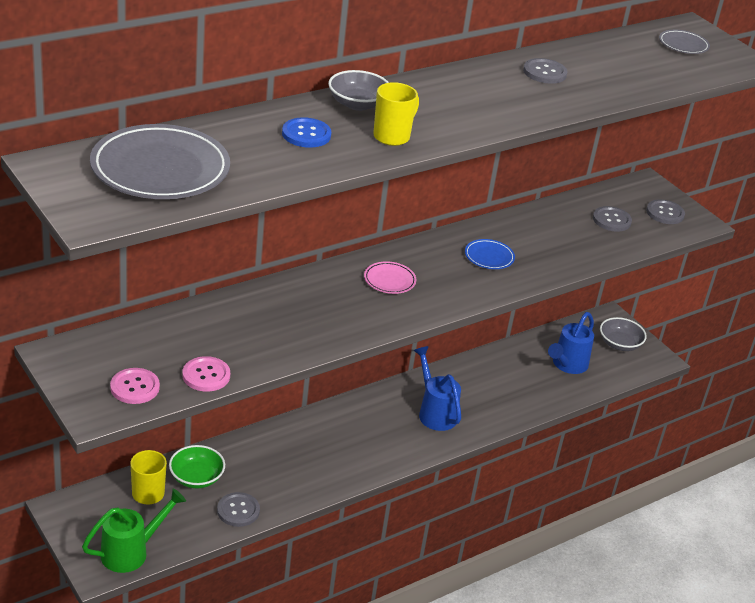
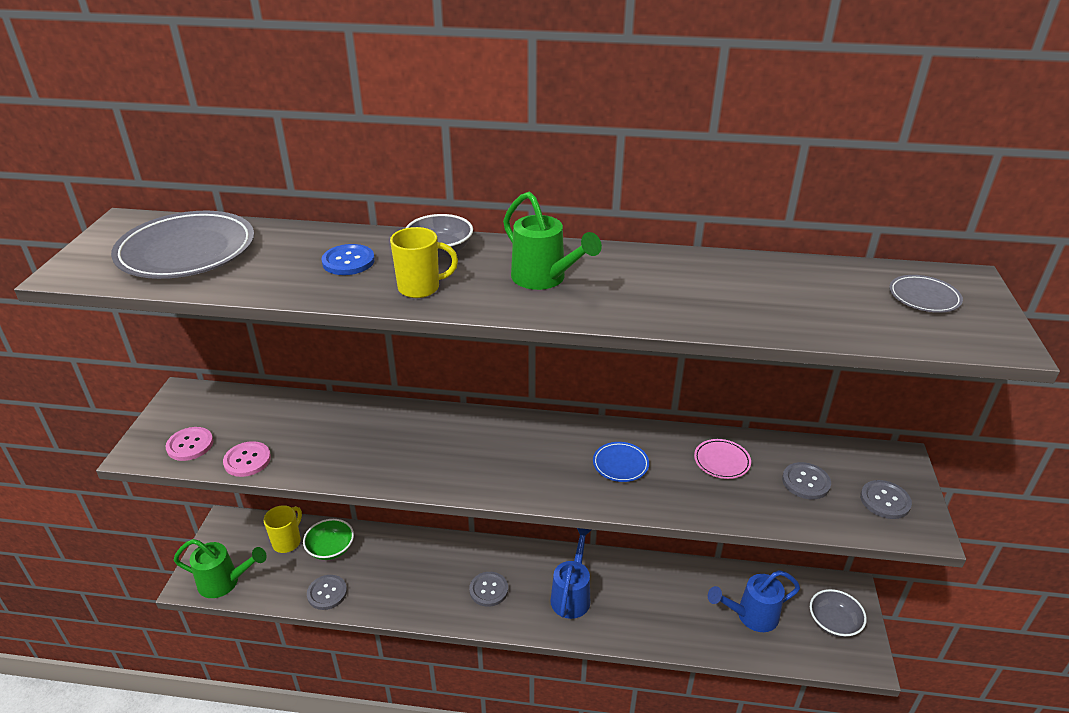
camera: 45 degrees right, 0 degrees up
pink plate [364,262,416,294] -> pink plate moved to [694,439,751,479]
grey button [523,58,568,84] -> grey button moved to [469,572,508,607]
none -> green watering can [503,192,602,290]

